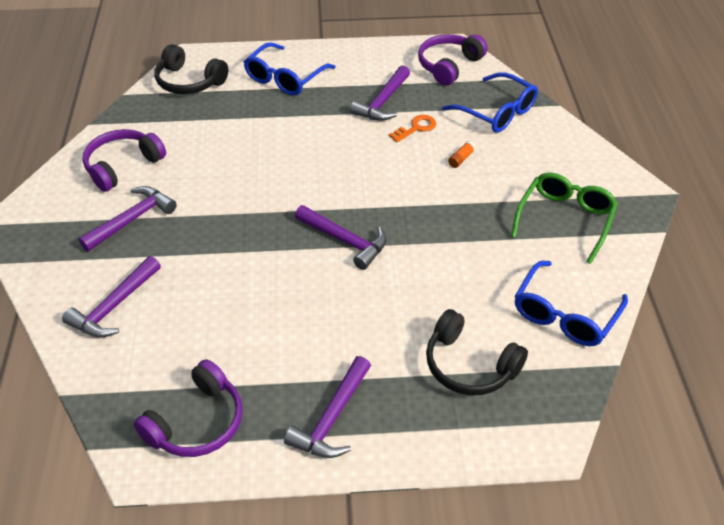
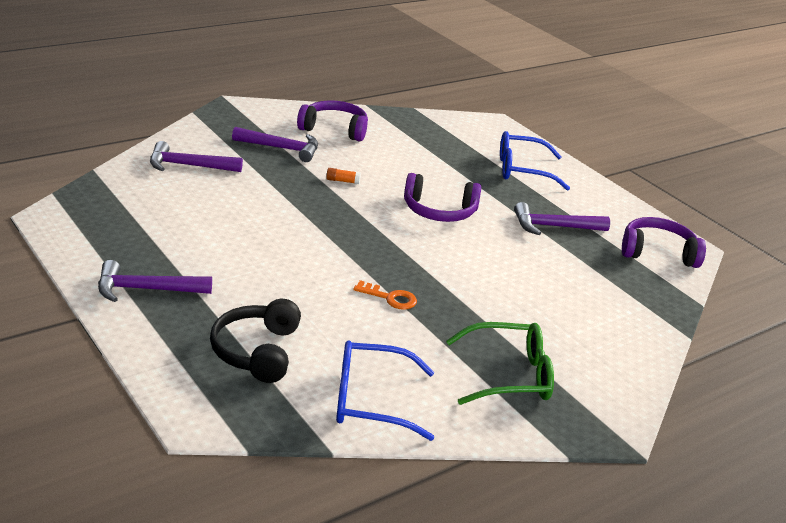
camera: 55 degrees right, 15 degrees down
purple headphones [134,359,243,457] -> purple headphones moved to [404,173,481,222]
black headphones [154,44,228,94] -> none
purple hammer [295,205,387,270] -> none
orange key [389,115,436,142] -> orange key moved to [353,280,417,310]
blue glasses [442,72,538,133] -> none
orange glue stick [448,141,476,168] -> orange glue stick moved to [326,168,361,184]

